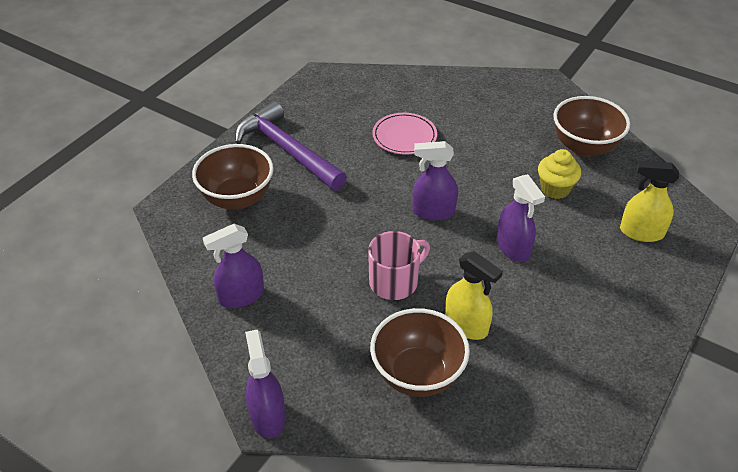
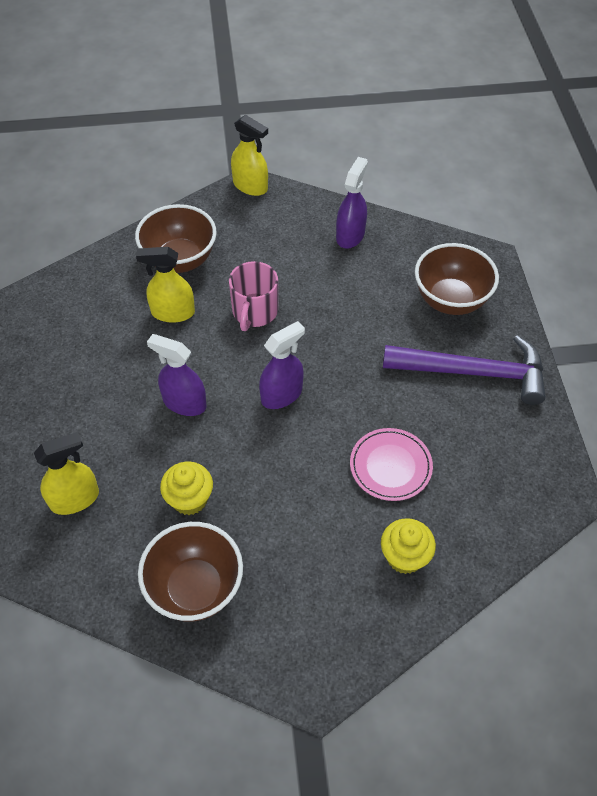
camera: 140 degrees right, 10 degrees up
purple spray bottle [245,329,286,439] -> yellow spray bottle [231,115,268,196]
none -> yellow cupcake [381,518,436,574]

